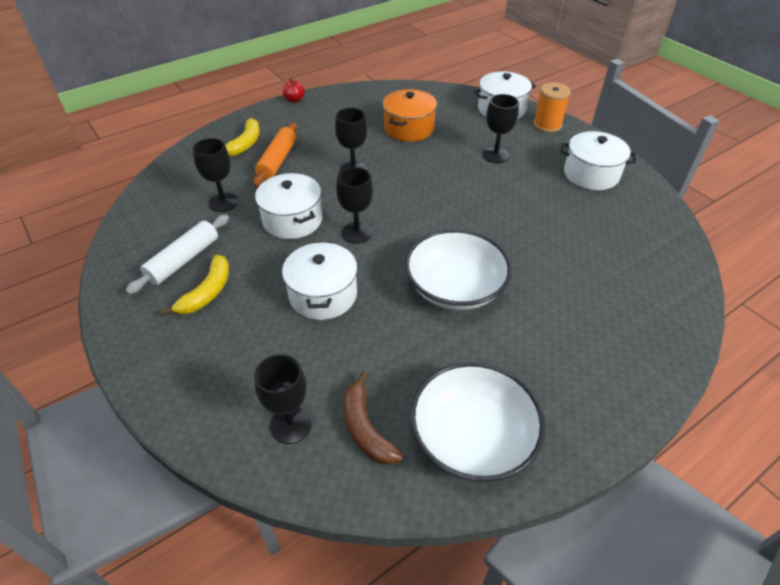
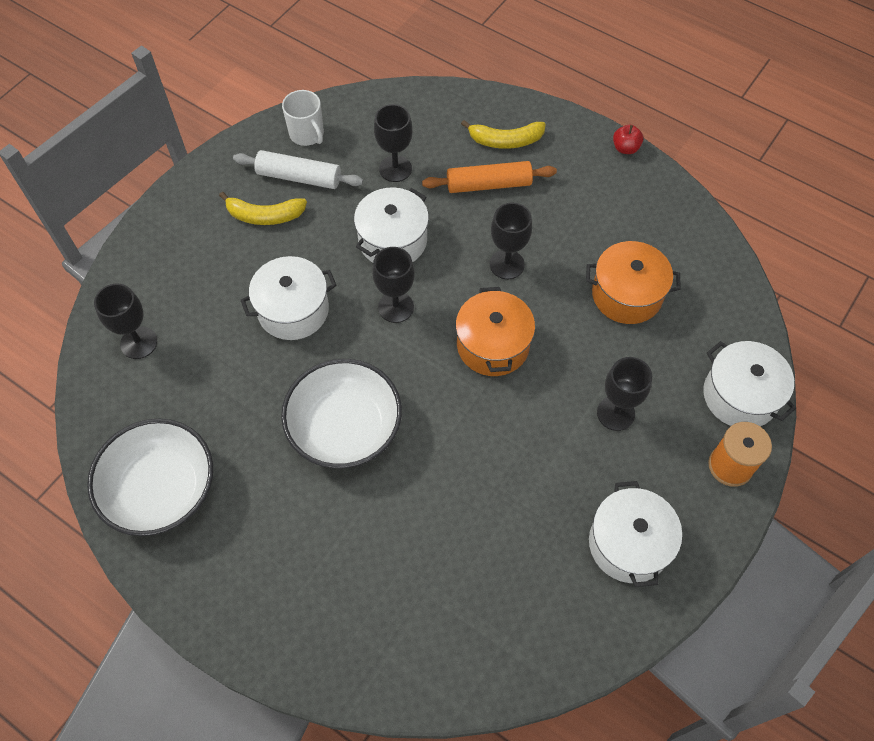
camera: 70 degrees right, 15 degrees up
brown banana [343,371,403,465] -> none
none -> white mug [282,90,324,146]
none -> orange pot [456,287,535,376]

